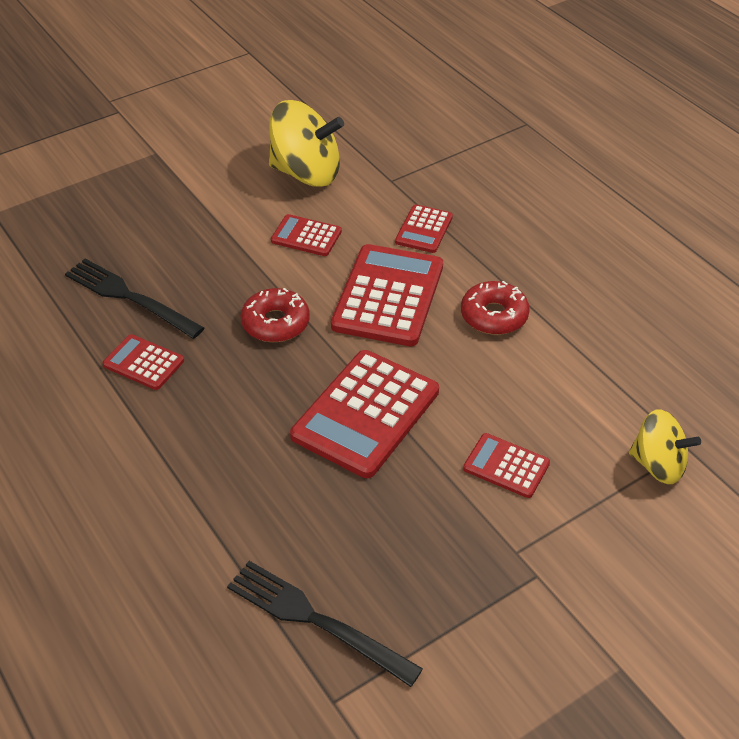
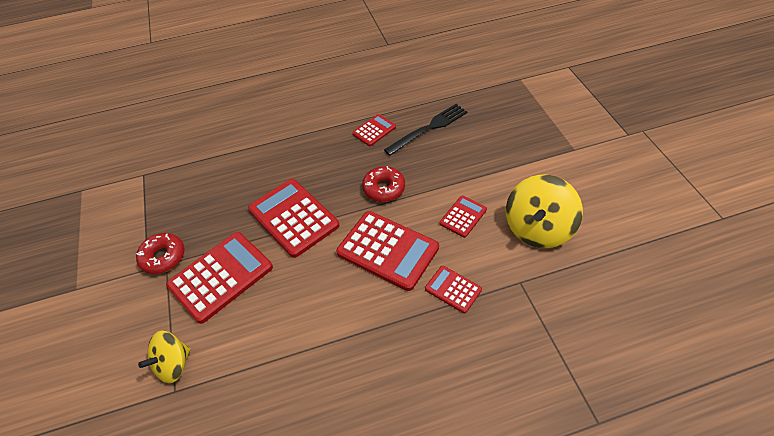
camera: 110 degrees right, 5 degrees up
black fork [227,561,423,687] -> none
red donut [461,281,530,335] -> red donut moved to [136,233,185,274]
red calculator [463,433,550,498] -> red calculator [166,232,273,324], size x1.92

